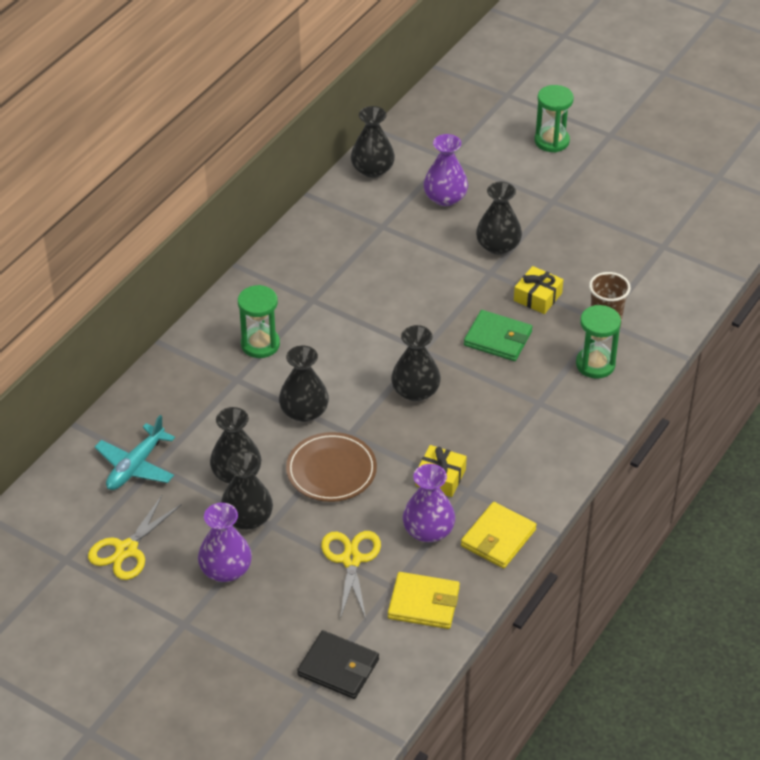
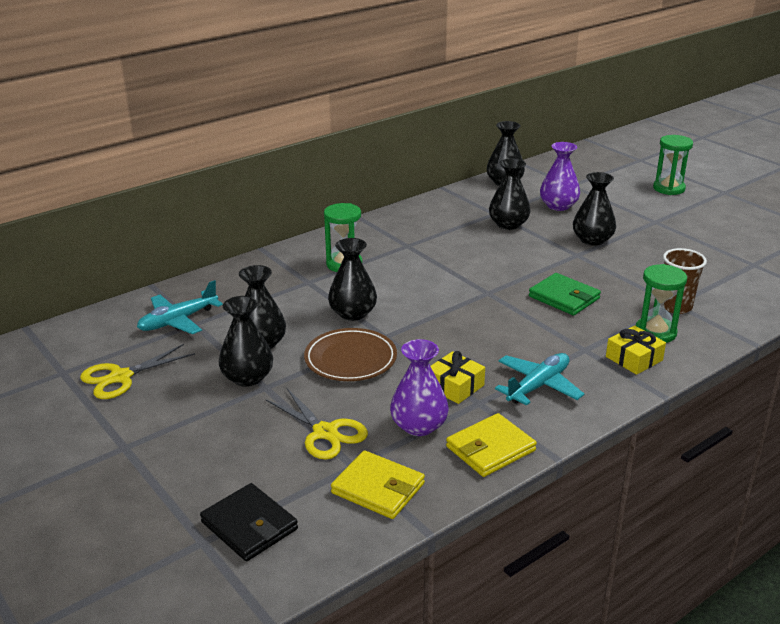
camera: 20 degrees right, 15 degrees down
purple vase [198,503,252,582] -> none
yellow scissors [321,531,381,619] -> yellow scissors turned 120 degrees clockwise [265,388,368,459]
black vase [391,325,441,401] -> black vase moved to [489,158,531,230]
yellow gift [514,266,563,314] -> yellow gift moved to [606,326,666,375]
none -> turquoise plane [495,353,584,406]

